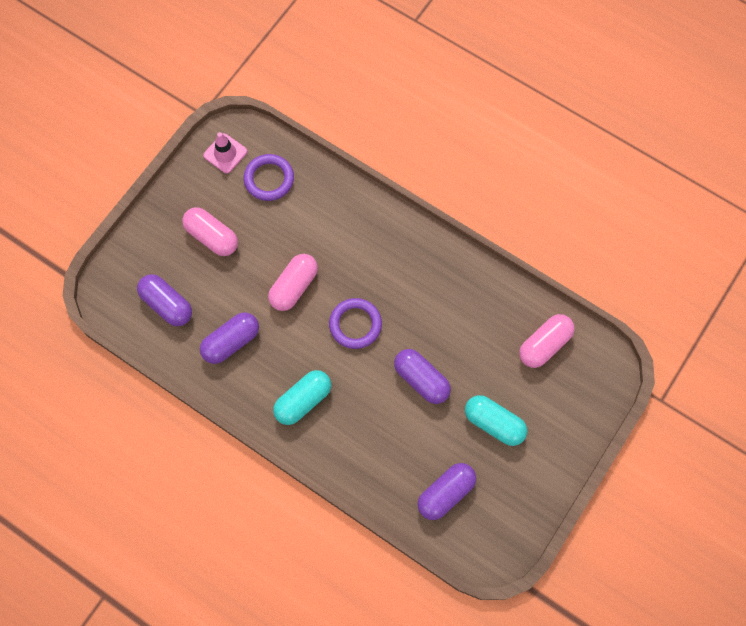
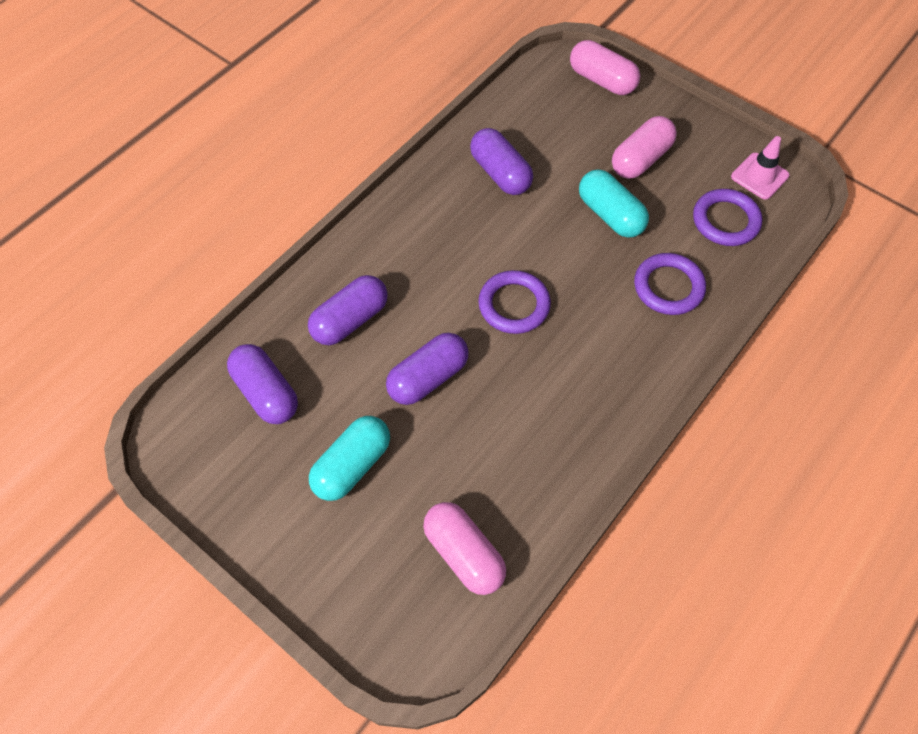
camera: 95 degrees right, 10 degrees down
purple capsule [137,274,192,326] -> purple capsule moved to [308,275,388,345]
pink capsule [268,254,318,311] -> pink capsule moved to [570,40,640,95]
turquoise capsule [273,370,331,425] -> turquoise capsule moved to [579,169,649,238]
none -> purple ring [634,253,706,315]

